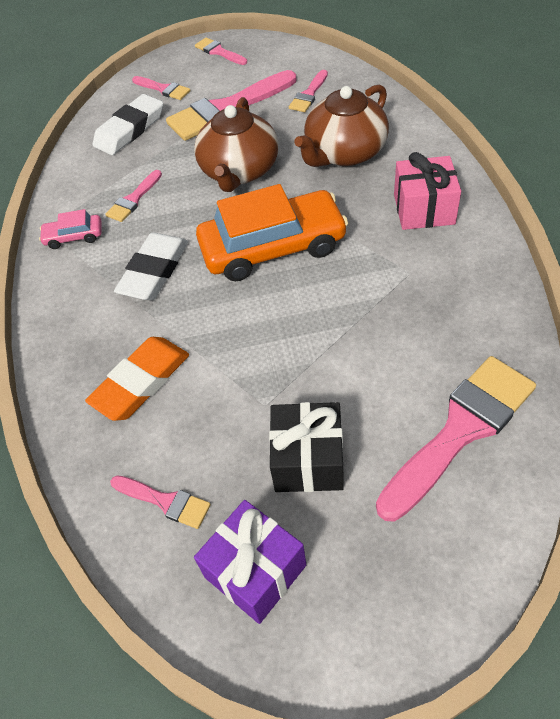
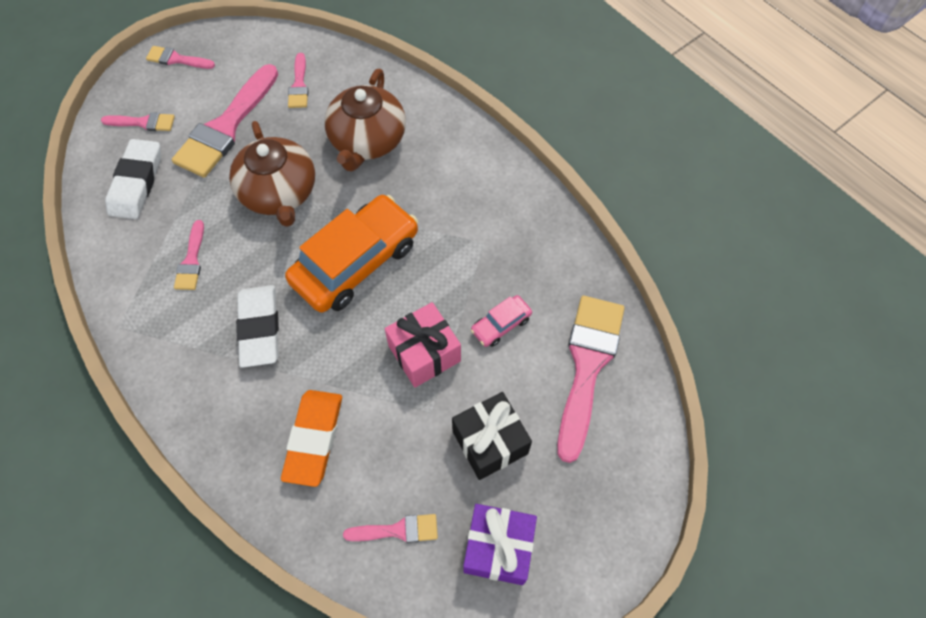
camera: 35 degrees left, 10 degrees up
pink car [39,209,101,249] -> pink car moved to [471,295,532,347]
pink gift [394,152,461,230] -> pink gift moved to [385,302,461,388]

